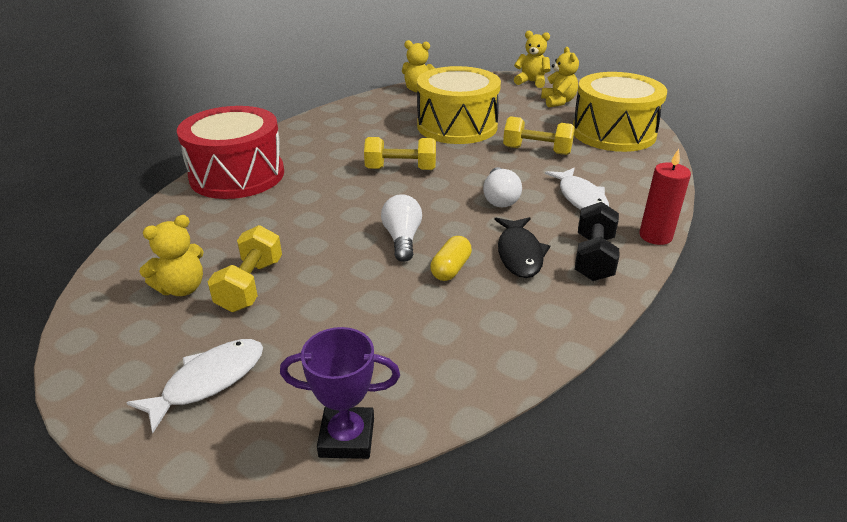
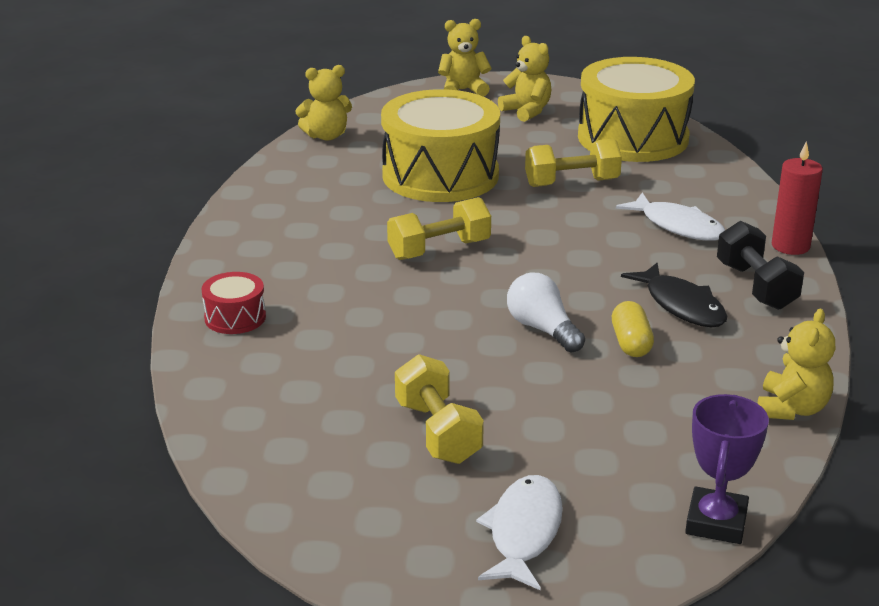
camera: 30 degrees left, 5 degrees down
yellow teddy bear [139,215,204,296] -> yellow teddy bear moved to [758,309,835,420]
red drum [177,106,284,199] -> red drum [202,272,266,334], size x0.44
purple trophy [280,327,400,459] -> purple trophy turned 45 degrees counterclockwise [685,394,769,544]
white light bulb [483,167,522,207] -> none

